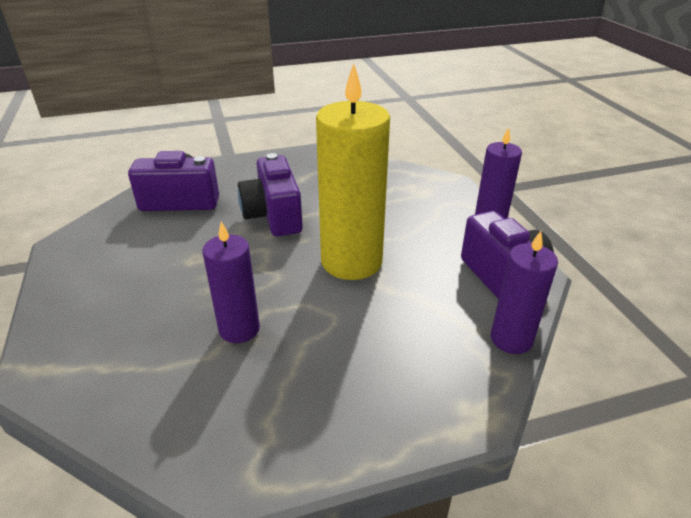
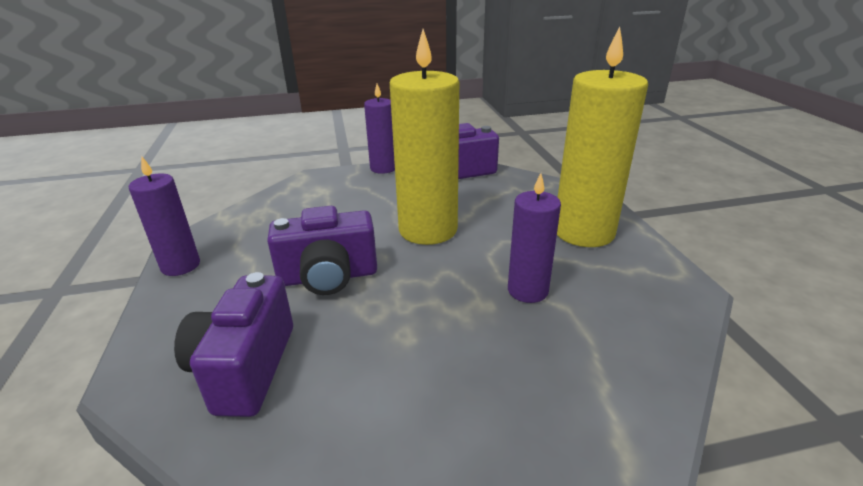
camera: 85 degrees left, 5 degrees down
purple candle [491,231,558,354] -> purple candle moved to [129,156,200,276]
none -> yellow candle [557,27,648,247]

